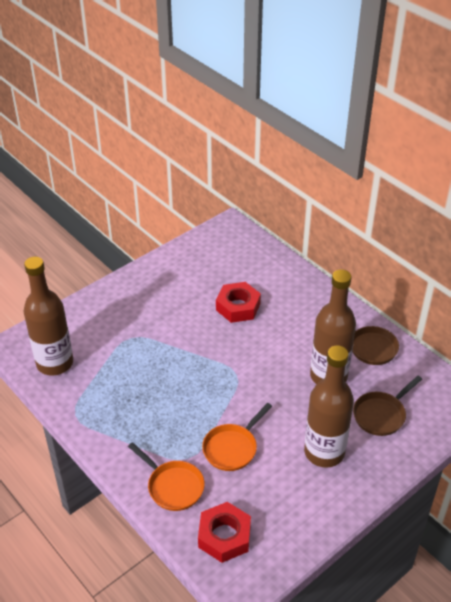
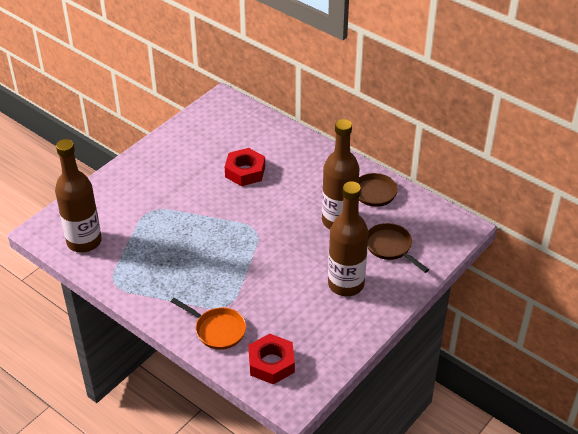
camera: 10 degrees left, 0 degrees up
orange pan [202,403,272,471] -> none
brown pan [353,376,422,436] -> brown pan turned 105 degrees clockwise [367,223,429,273]

